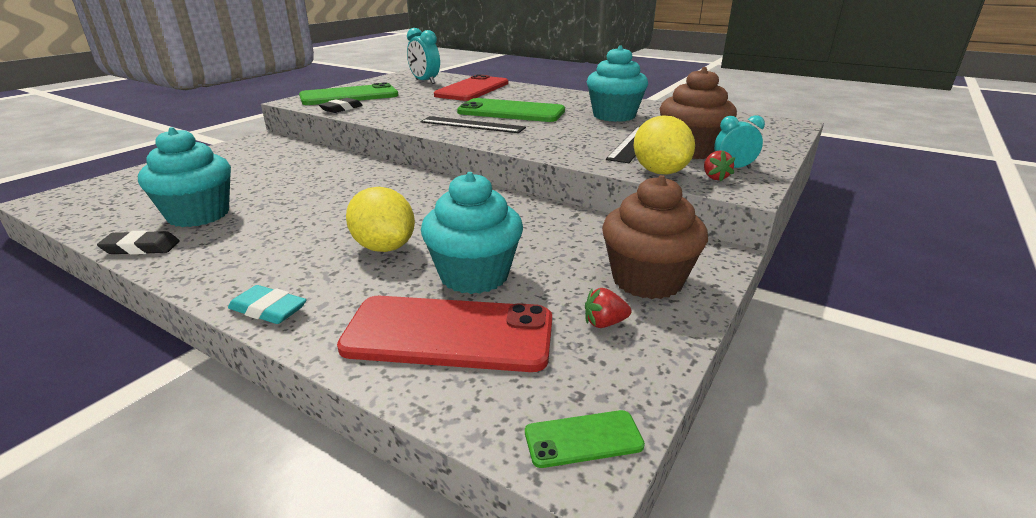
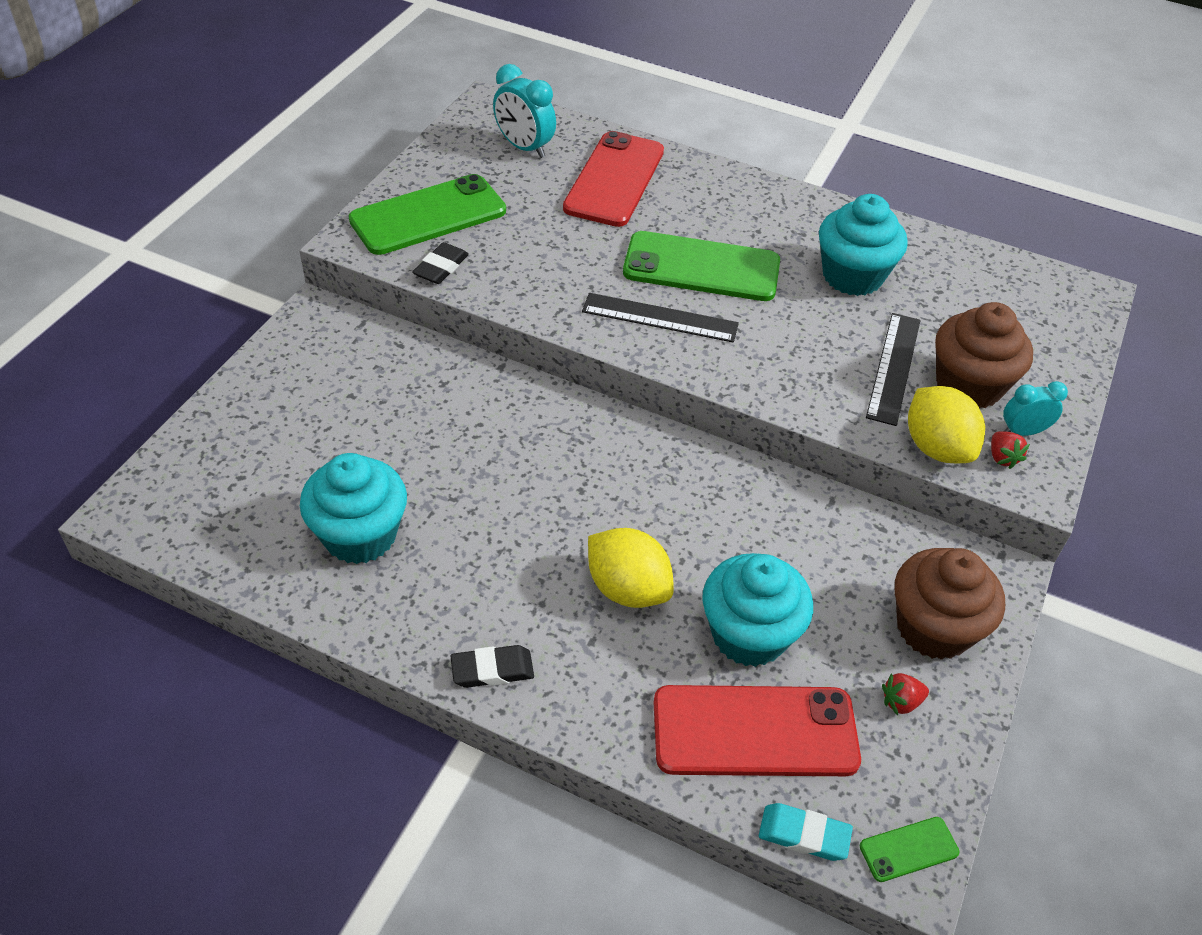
camera: 10 degrees left, 20 degrees up
black eraser [97,230,180,255] -> black eraser moved to [451,645,534,688]
turquoise eraser [228,285,306,324] -> turquoise eraser moved to [759,803,853,861]

